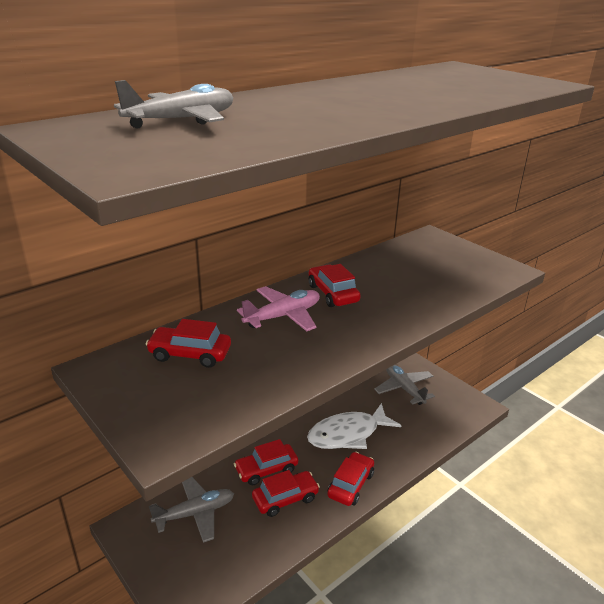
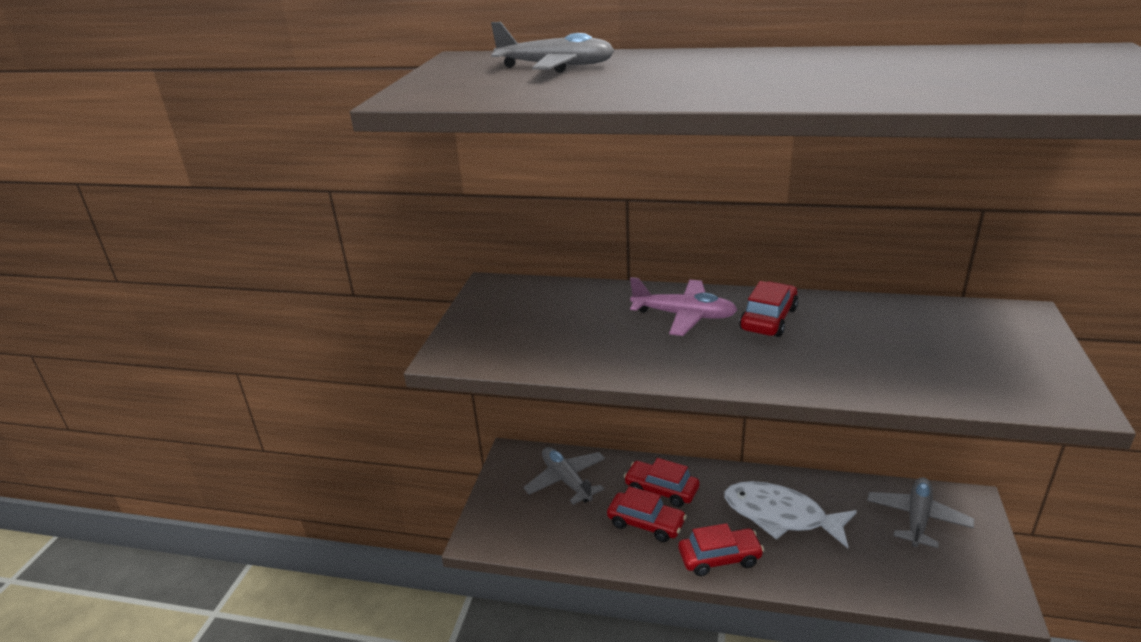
camera: 55 degrees right, 0 degrees up
red car [146,319,231,368] -> none
grey plane [149,477,234,543] -> grey plane turned 150 degrees counterclockwise [524,447,605,505]

